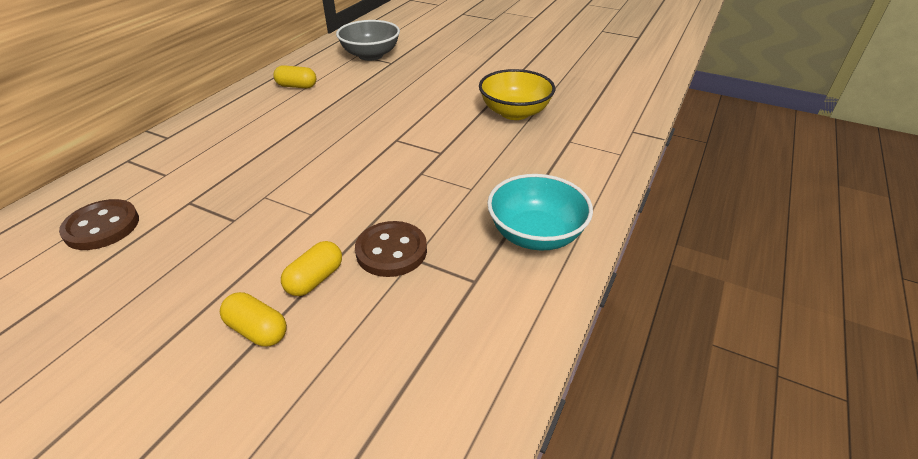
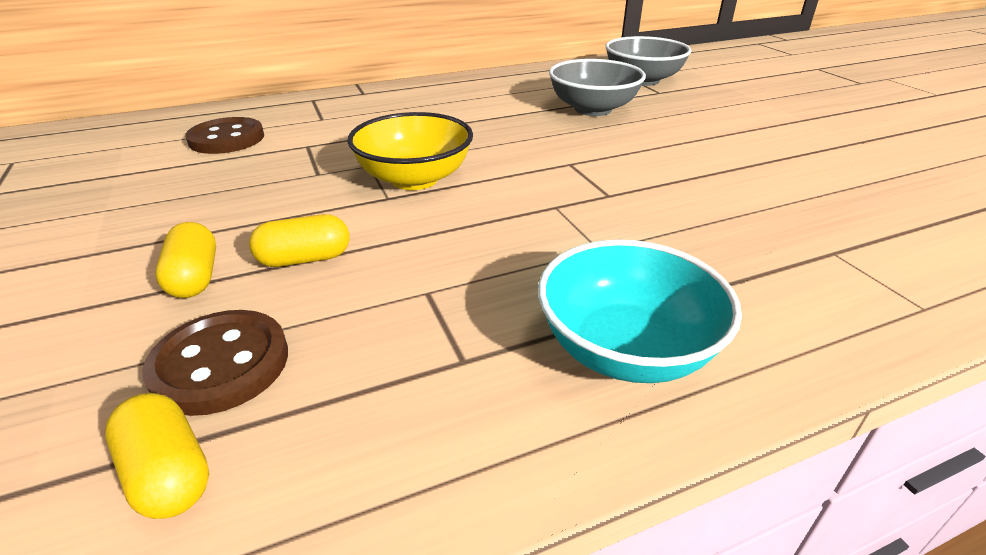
camera: 40 degrees right, 5 degrees down
yellow capsule [273,65,316,88] -> yellow capsule moved to [105,393,209,519]
brown button [355,221,427,277] -> brown button moved to [142,310,288,416]
yellow bowl [479,69,555,120] -> yellow bowl moved to [347,112,473,190]
none -> grey bowl [549,59,646,116]

